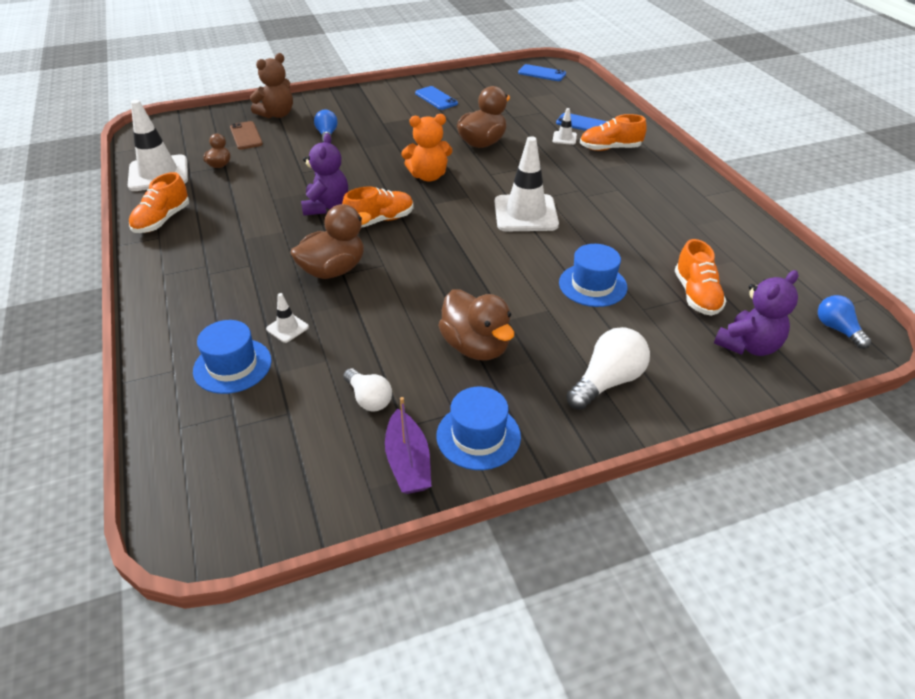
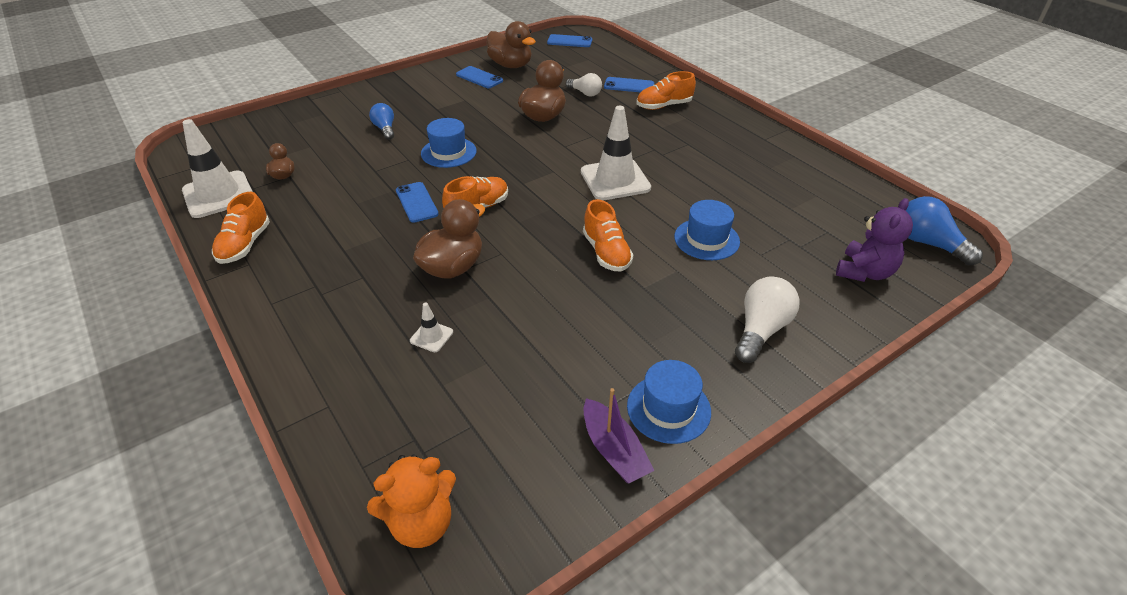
camera: 15 degrees left, 0 degrees up
blue hat [193,320,272,394] -> blue hat moved to [421,118,477,168]
brown phone [230,121,263,150] -> none
brown teddy bear [250,53,293,118] -> none
purple teddy bear [301,133,348,216] -> blue phone [396,182,439,223]
white light bulb [344,368,392,411] -> white light bulb moved to [566,73,602,96]
orange teddy bear [401,114,453,182] -> orange teddy bear moved to [367,454,456,548]
brown duck [438,289,514,360] -> brown duck moved to [487,21,536,68]
white traffic cone [553,108,577,145] -> none
orange shoe [675,239,727,316] -> orange shoe moved to [583,199,633,272]
blue light bulb [818,295,871,349] -> blue light bulb [905,196,983,266], size x1.54

